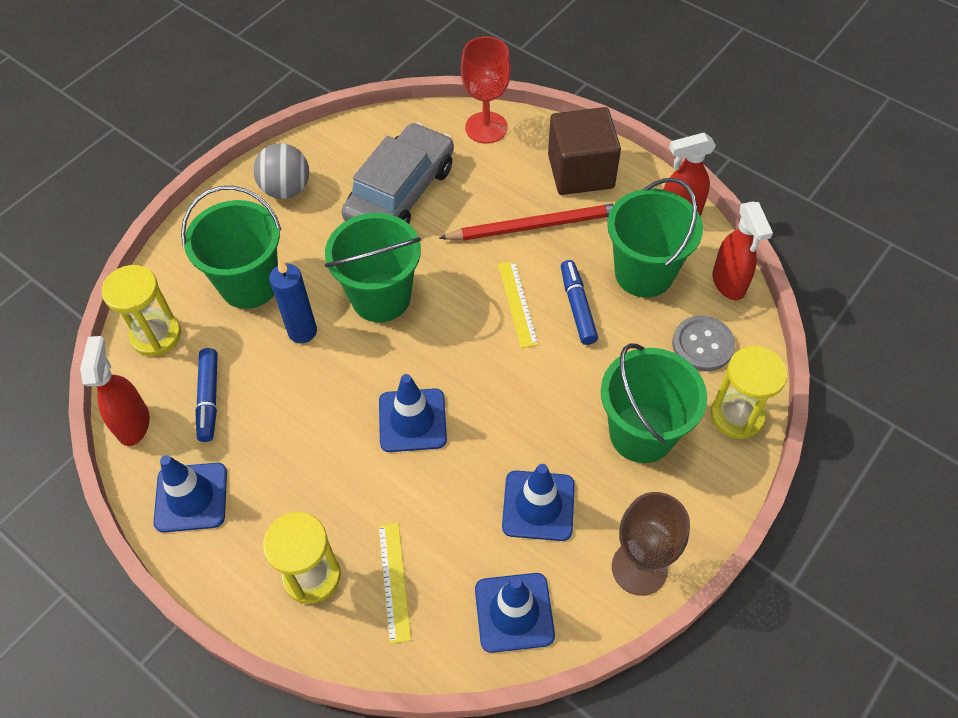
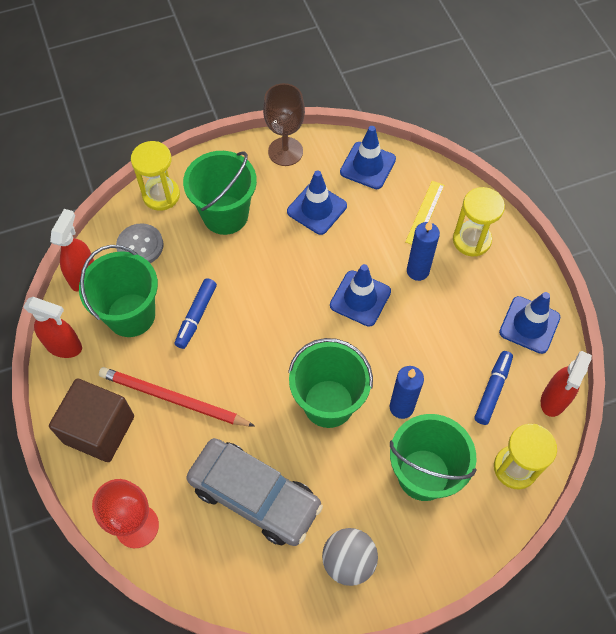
camera: 150 degrees left, 5 degrees up
grey car [342,122,454,224] -> grey car turned 120 degrees counterclockwise [186,438,323,546]
yellow ruler [498,261,539,348] -> none
none -> blue candle [407,220,440,281]

